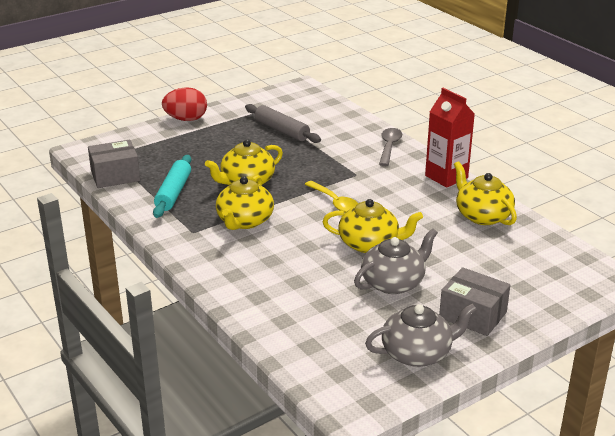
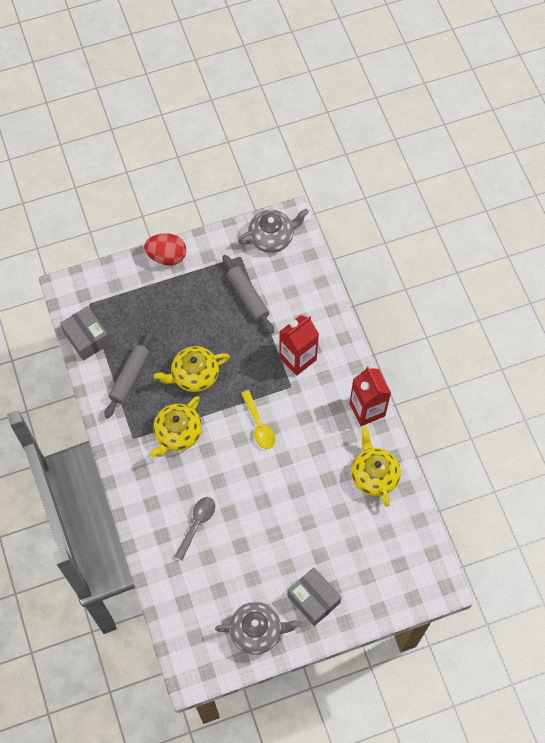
camera: 15 degrees right, 35 degrees up
grey box [88,140,140,188] -> grey box turned 60 degrees clockwise [60,306,111,361]
turquoise rolling pin [153,155,191,218] -> grey rolling pin [104,331,153,419]
yellow teapot [323,199,423,253] -> none
grey teapot [354,229,438,294] -> grey teapot moved to [238,209,309,253]
grey spoon [379,128,402,166] -> grey spoon moved to [174,497,215,561]
none -> red carton [279,315,319,376]

